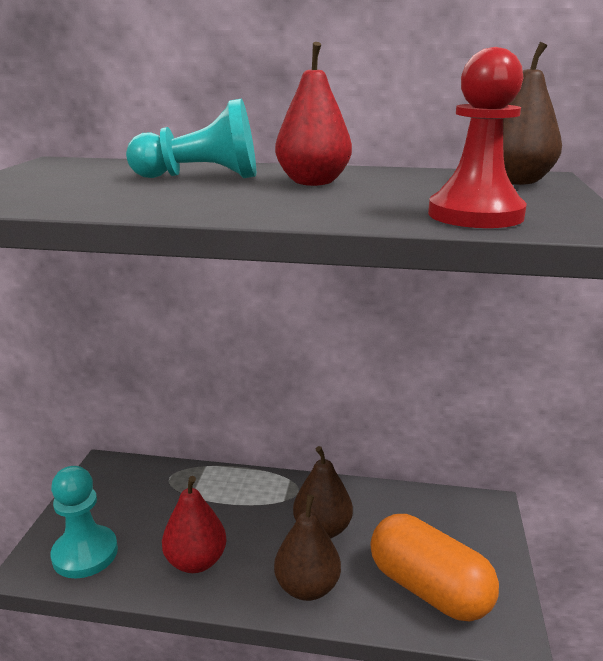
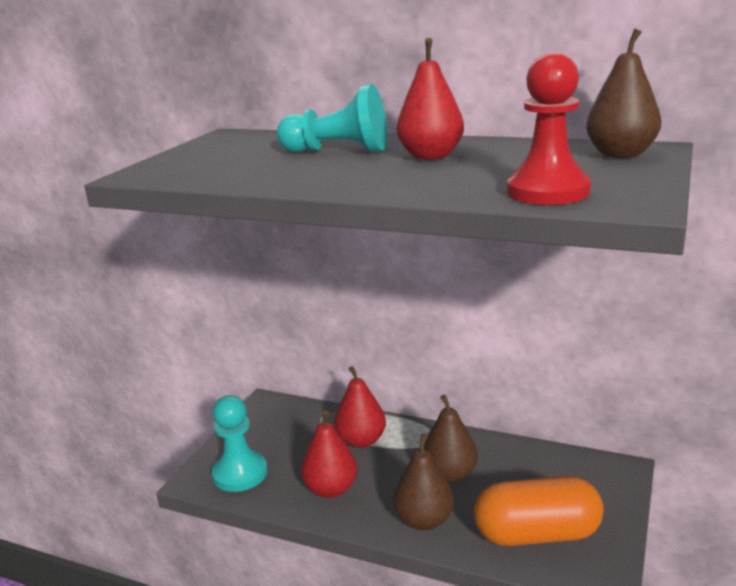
camera: 15 degrees right, 0 degrees up
orange capsule [370,514,499,621] -> orange capsule turned 60 degrees counterclockwise [474,476,604,546]
none -> red pear [334,366,386,448]

